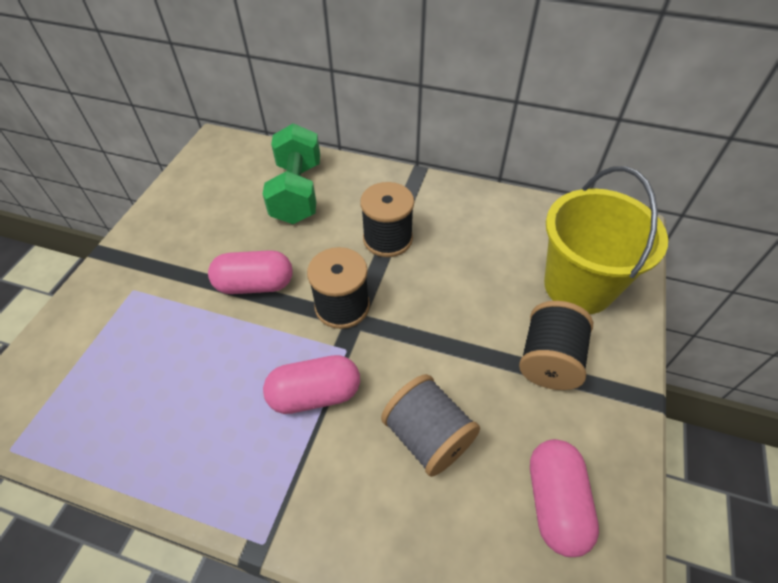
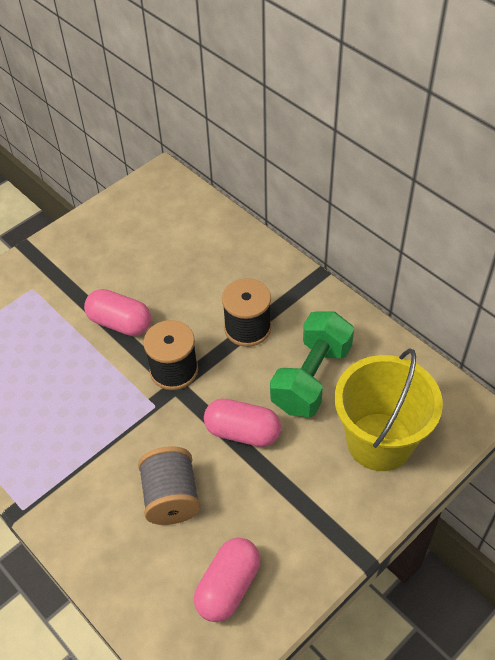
camera: 30 degrees right, 0 degrees up
green dumbbell [263,123,320,224] -> green dumbbell moved to [270,311,354,417]
pink capsule [263,355,360,414] -> pink capsule moved to [204,398,281,447]
black spool [519,301,593,390] -> none

